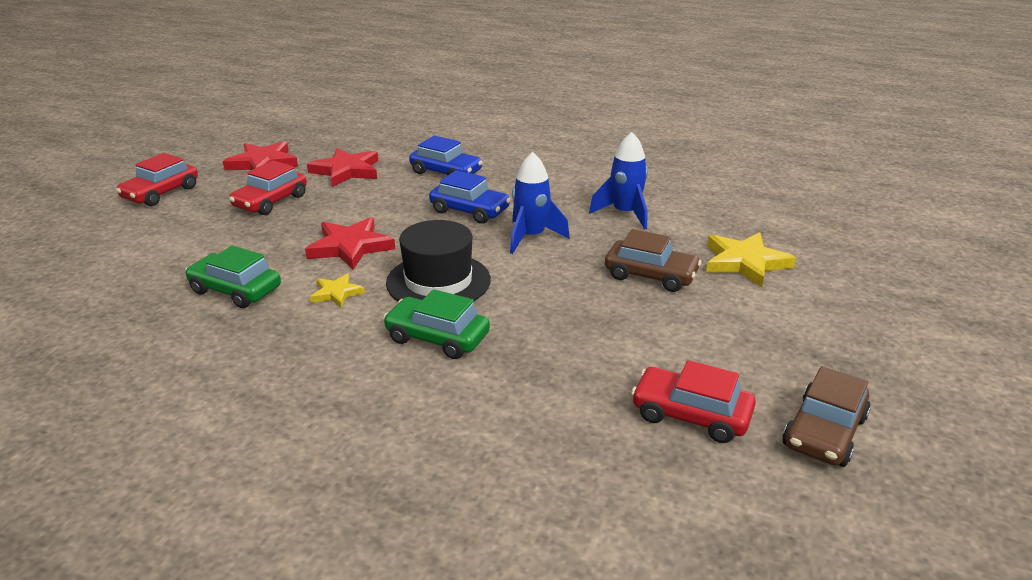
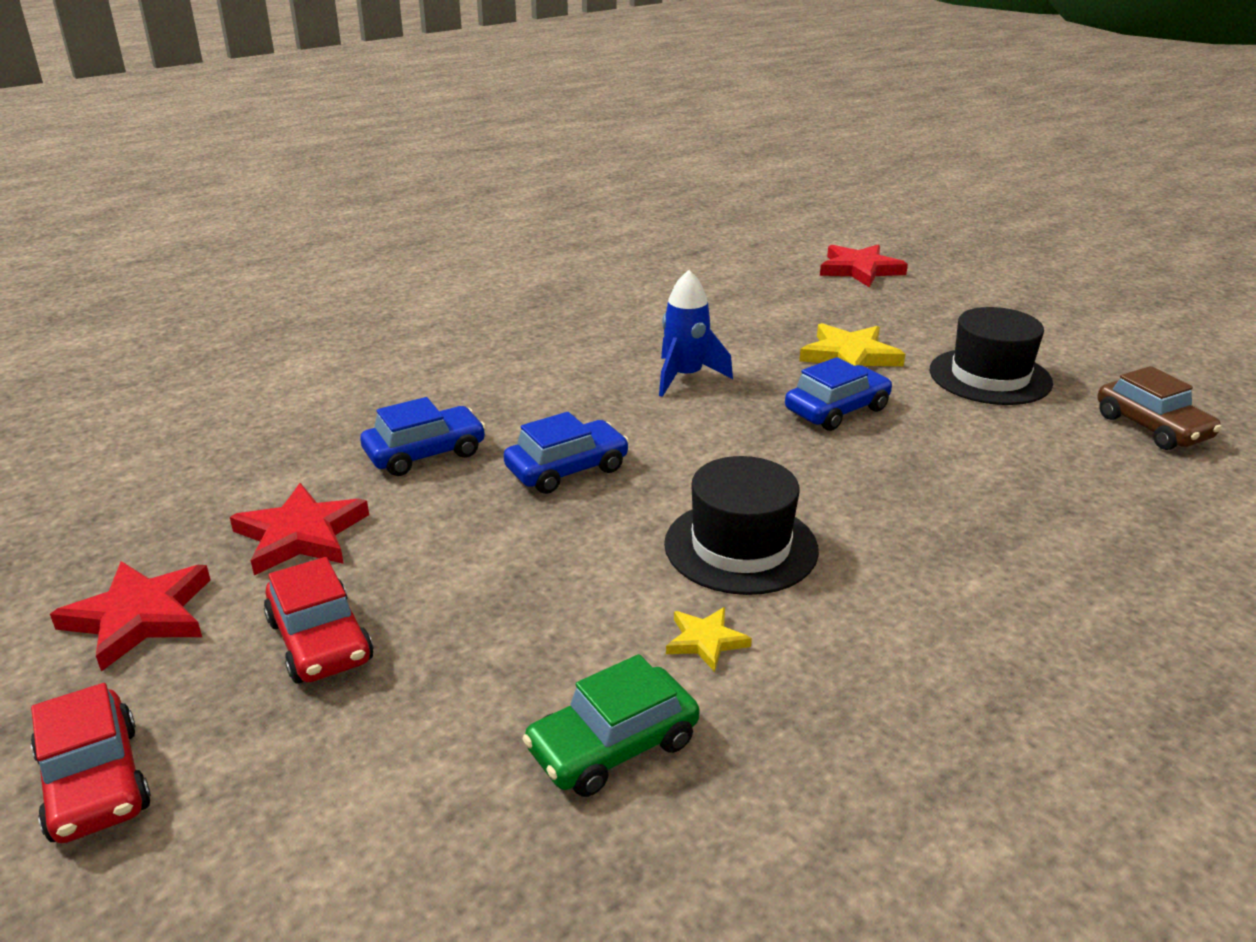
camera: 60 degrees left, 0 degrees up
red star [305,217,395,270] -> red star moved to [820,244,908,288]
green car [383,289,490,359] -> none
blue rocket [510,152,570,254] -> none
brown car [605,229,701,292] -> blue car [785,357,892,431]
red car [631,360,756,443] -> none
none -> black hat [930,307,1053,405]

